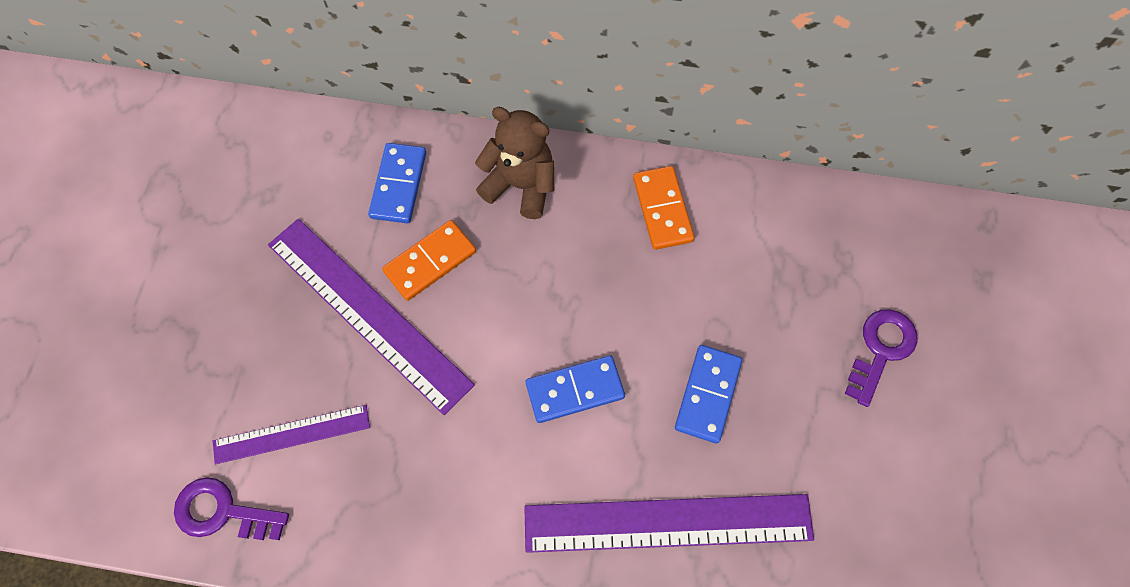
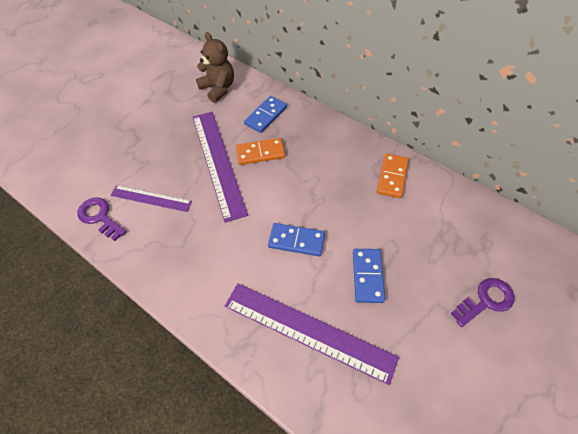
camera: 30 degrees right, 10 degrees down
brown teddy bear [475,107,554,219] -> brown teddy bear moved to [196,32,234,103]
blue domino [675,345,742,444] -> blue domino turned 45 degrees counterclockwise [353,249,385,303]

